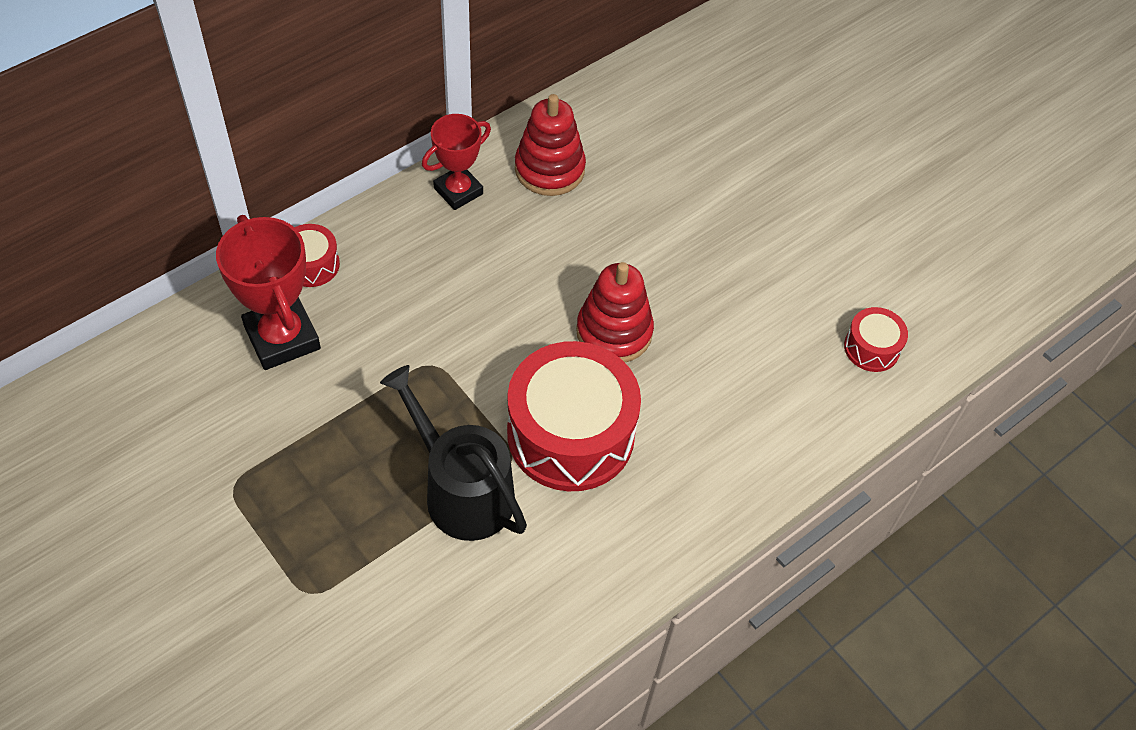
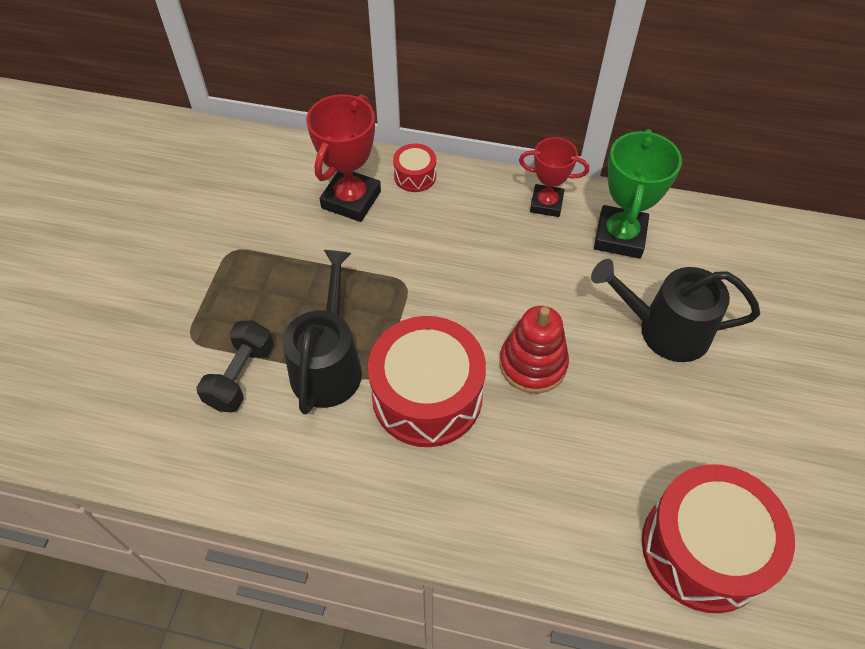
camera: 55 degrees right, 0 degrees up
red stacking toy [515,94,586,196] -> green trophy [594,129,682,259]
red drum [844,307,908,372] -> red drum [642,464,795,613], size x2.16
none -> black dumbbell [196,321,274,412]
none -> black watering can [591,259,760,362]

